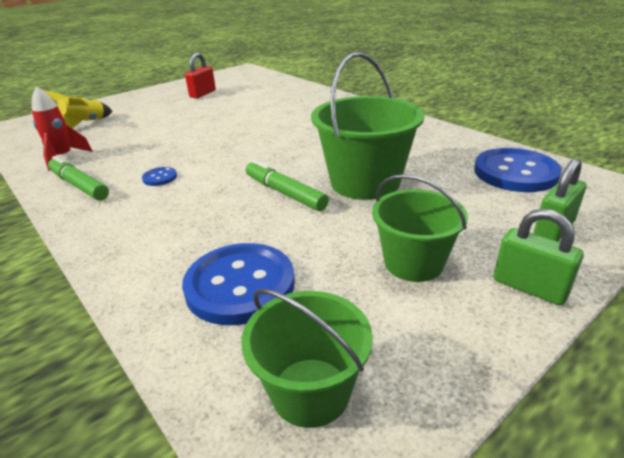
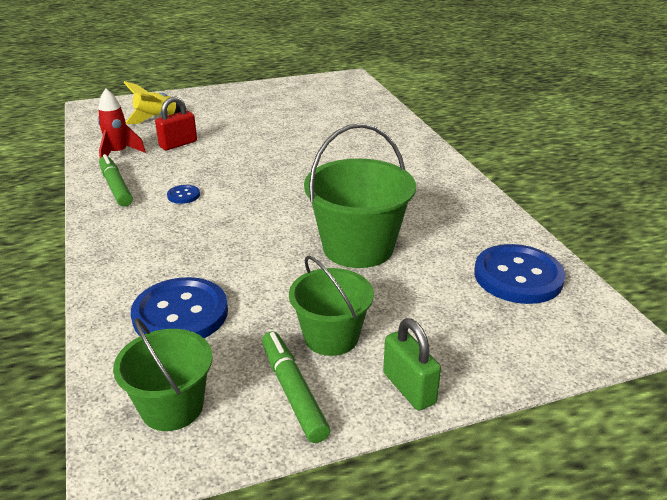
camera: 20 degrees right, 0 degrees up
red padlock [185,53,216,98] -> red padlock moved to [155,97,197,150]
green marker [245,160,329,211] -> green marker moved to [262,331,330,443]
green padlock [533,159,586,241] -> none

